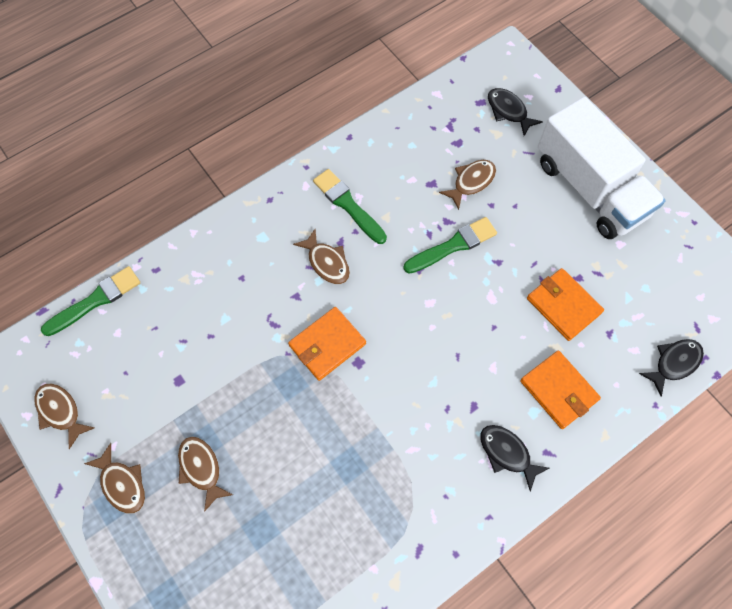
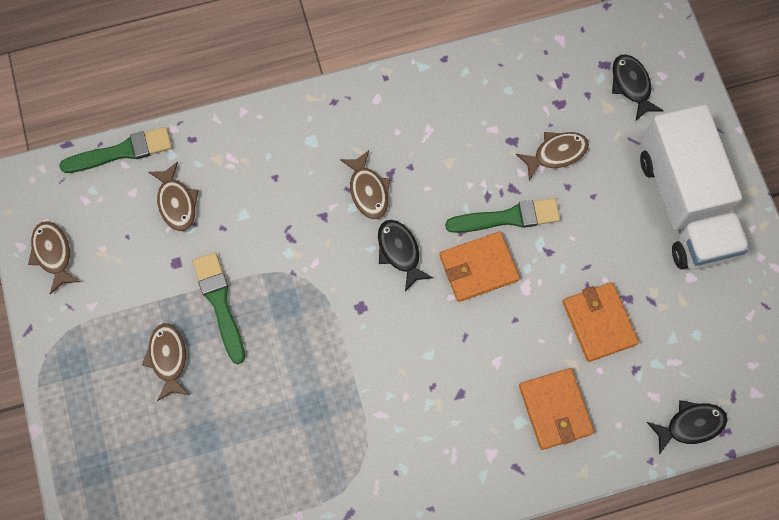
camera: 20 degrees right, 5 degrees up
brown fish [84,443,145,514] -> brown fish moved to [148,162,199,231]
orange wallet [288,307,366,381] -> orange wallet moved to [440,232,520,302]
green brush [313,169,387,244] -> green brush moved to [193,252,245,364]
black fish [480,425,549,492] -> black fish moved to [378,220,433,291]

